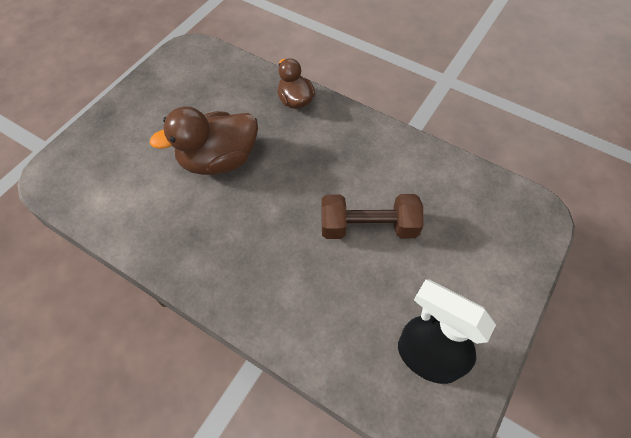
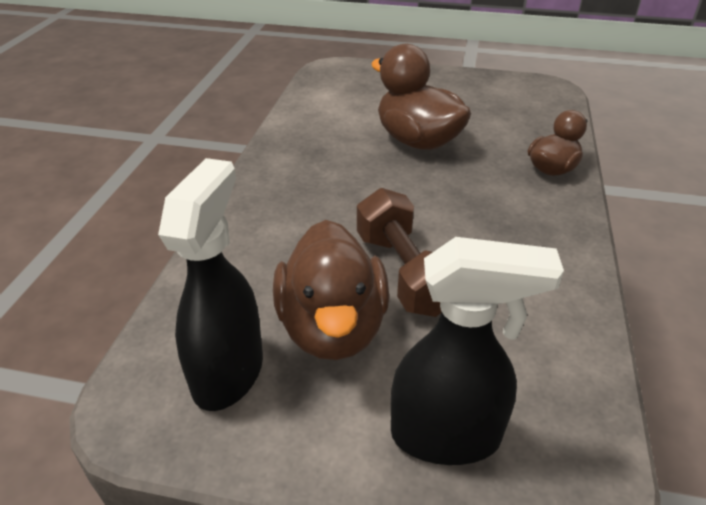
camera: 70 degrees right, 20 degrees down
none -> brown duck [273,220,390,360]
none -> black spray bottle [391,237,564,465]

